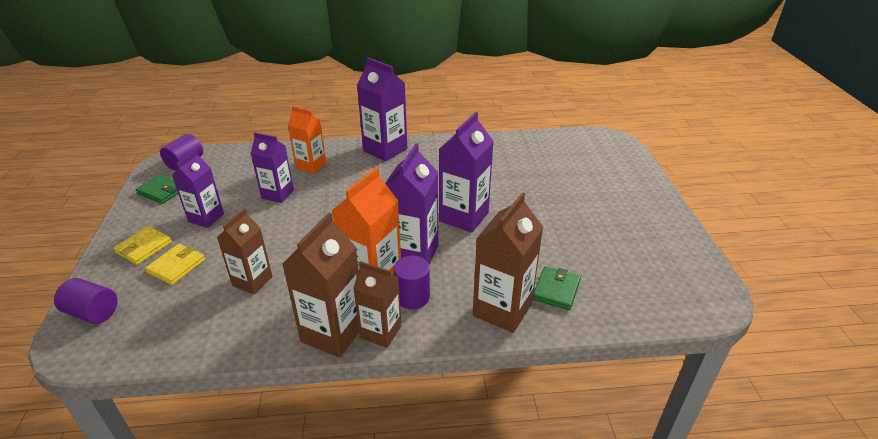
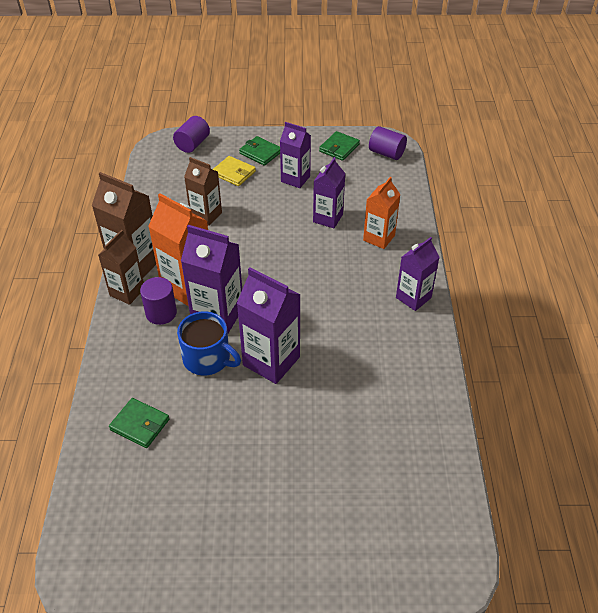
camera: 95 degrees right, 10 degrees up
yellow wallet [113,226,172,265] -> green wallet [239,136,280,166]
purple carton [357,58,407,162] -> purple carton [396,237,439,311], size x0.66
brown carton [473,192,543,333] -> none
none -> blue mug [177,311,241,375]

